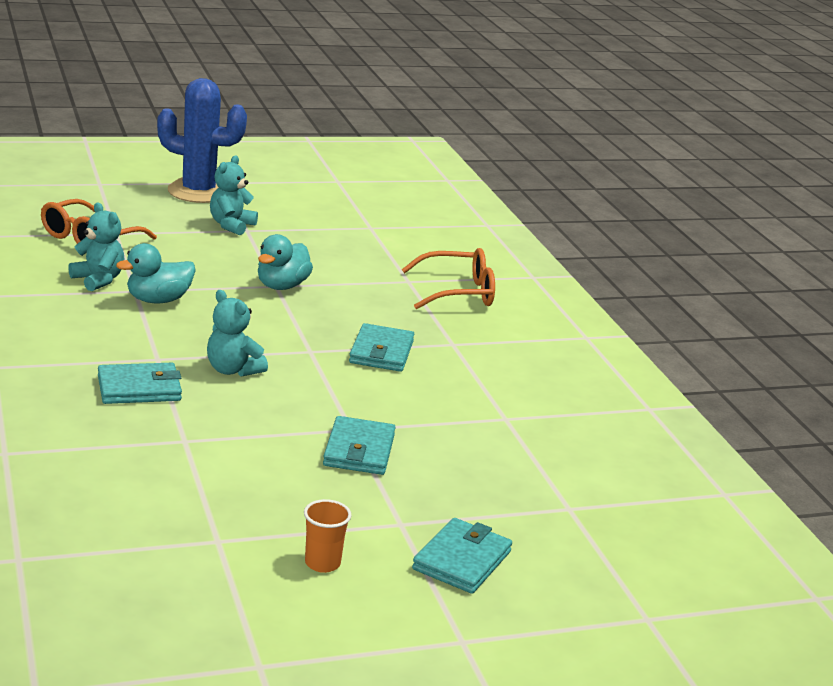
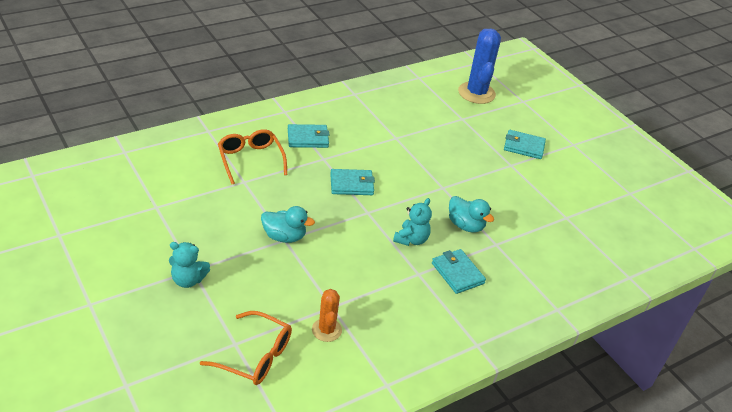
camera: 105 degrees left, 15 degrees up
turquoise teddy bear [68,202,125,292] -> orange cactus [312,289,342,342]
turquoise duck [116,243,196,303] -> turquoise duck moved to [449,196,494,233]
blue cactus [157,78,247,203] -> blue cactus moved to [458,28,501,104]
orange cup [304,499,352,573] -> none
turquoise wallet [323,416,396,475] -> turquoise wallet moved to [288,124,329,148]

